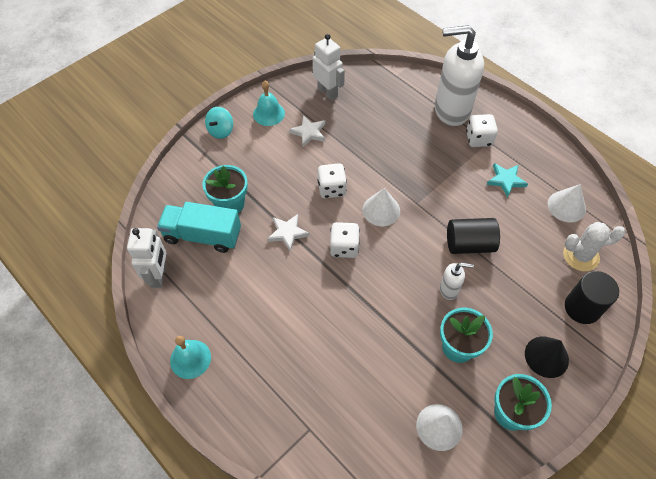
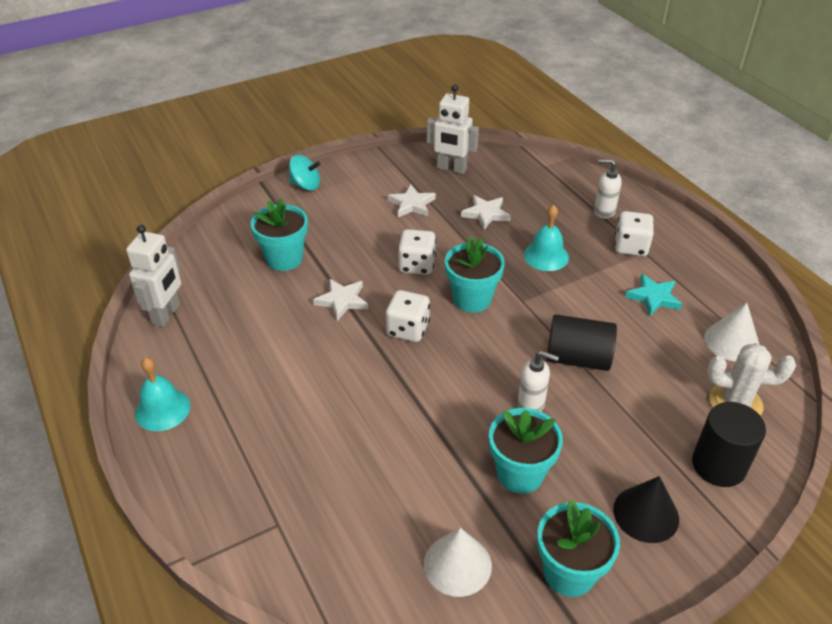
camera: 15 degrees right, 15 degrees down
turquoise truck [157,202,241,253] -> none
turquoise spinning top [205,107,233,139] -> turquoise spinning top turned 120 degrees counterclockwise [289,155,320,191]
turquoise bell [253,81,285,126] -> turquoise bell moved to [524,205,569,271]
white robot [313,34,345,101] -> white robot turned 135 degrees clockwise [427,84,479,174]
white cone [362,188,400,226] -> turquoise flower pot [445,237,505,313]
white soap dispenser [435,25,484,126] -> white soap dispenser [594,159,622,219], size x0.44
none -> white star [461,195,511,230]

